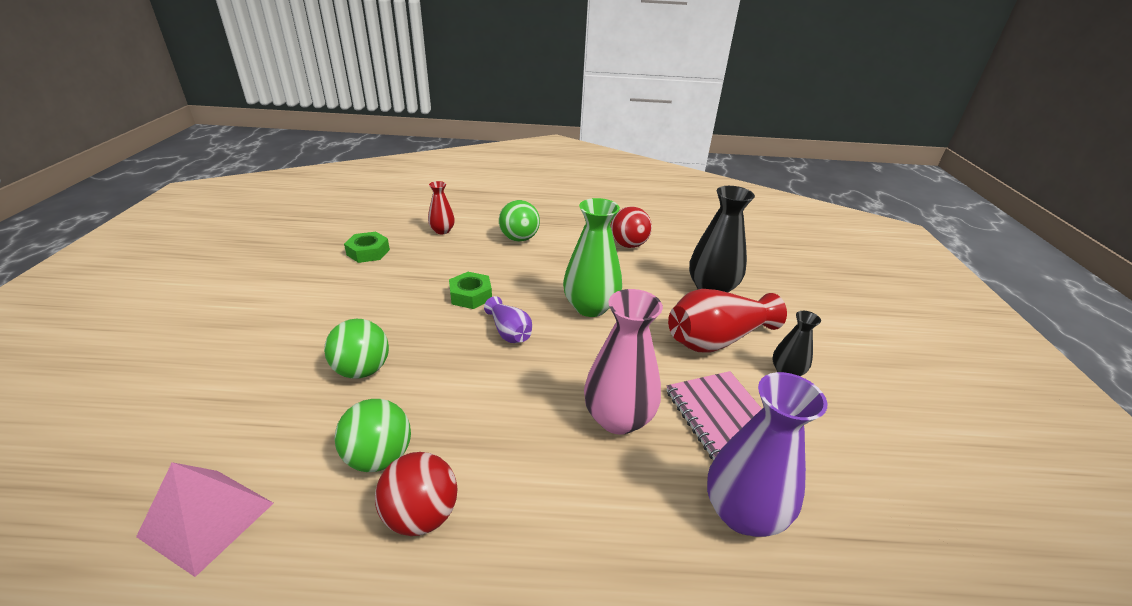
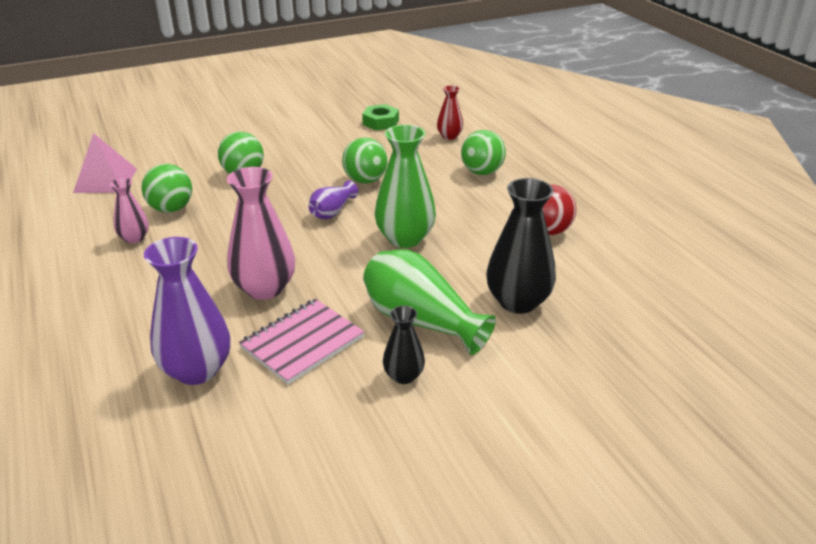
camera: 65 degrees right, 0 degrees up
red ball [375,452,457,536] -> pink vase [110,178,149,244]
green nut [449,272,492,309] -> green ball [342,138,388,184]
red vase [668,289,787,352] -> green vase [363,249,496,355]

